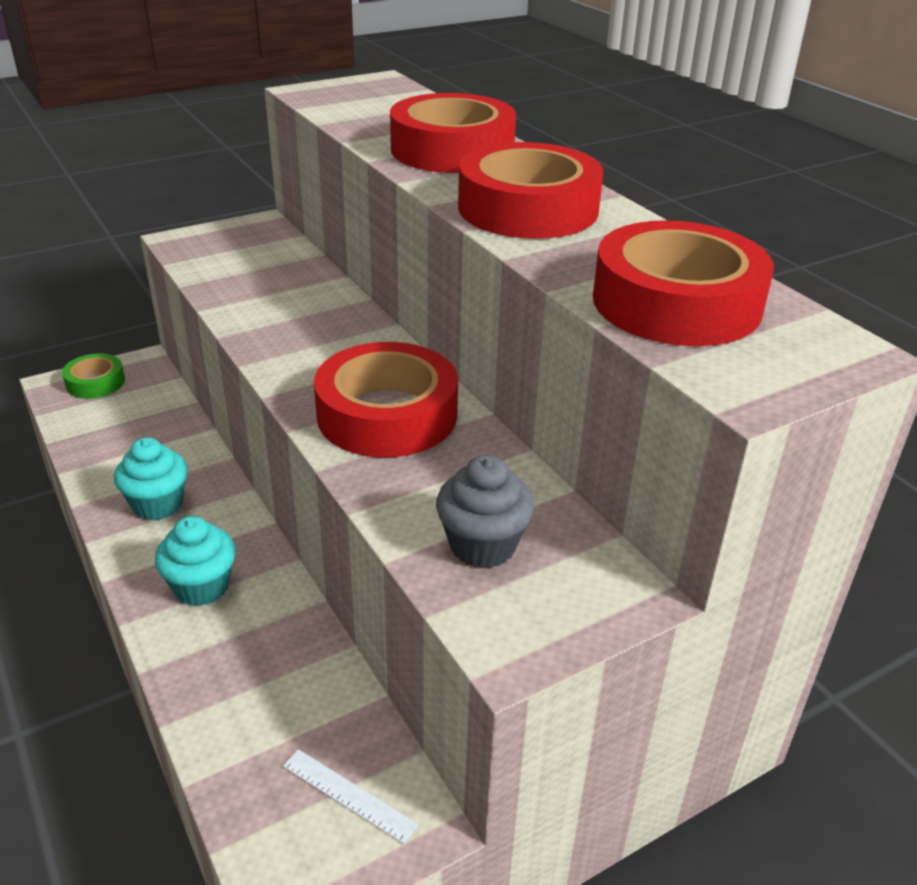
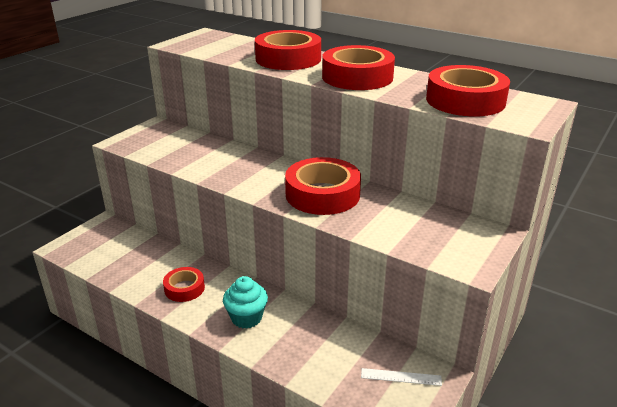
camera: 25 degrees left, 5 degrees down
green tape [62,353,125,399] -> none
turquoise cupcake [114,438,188,520] -> red tape [163,267,205,302]
grey cupcake [436,455,534,568] -> none

